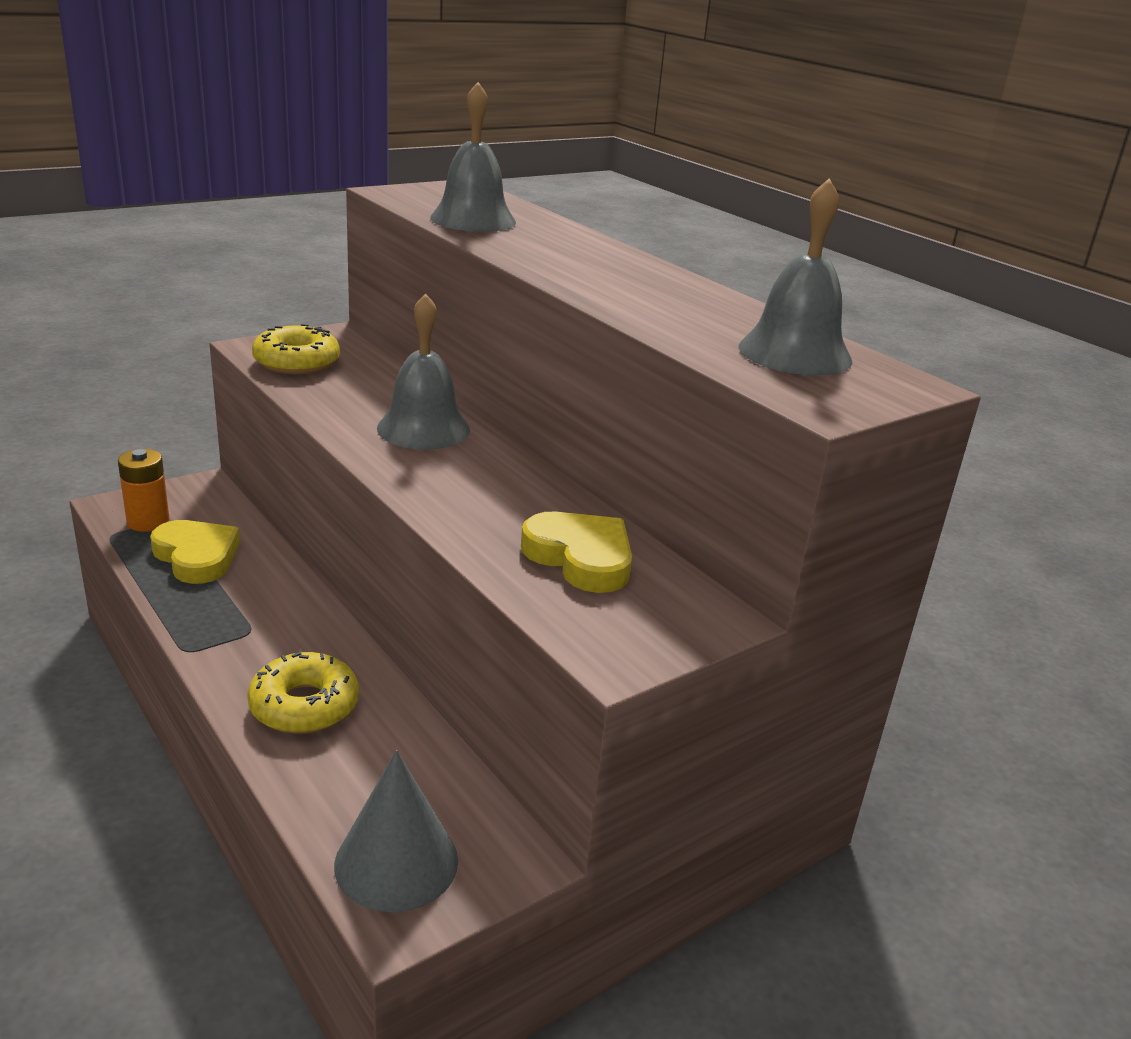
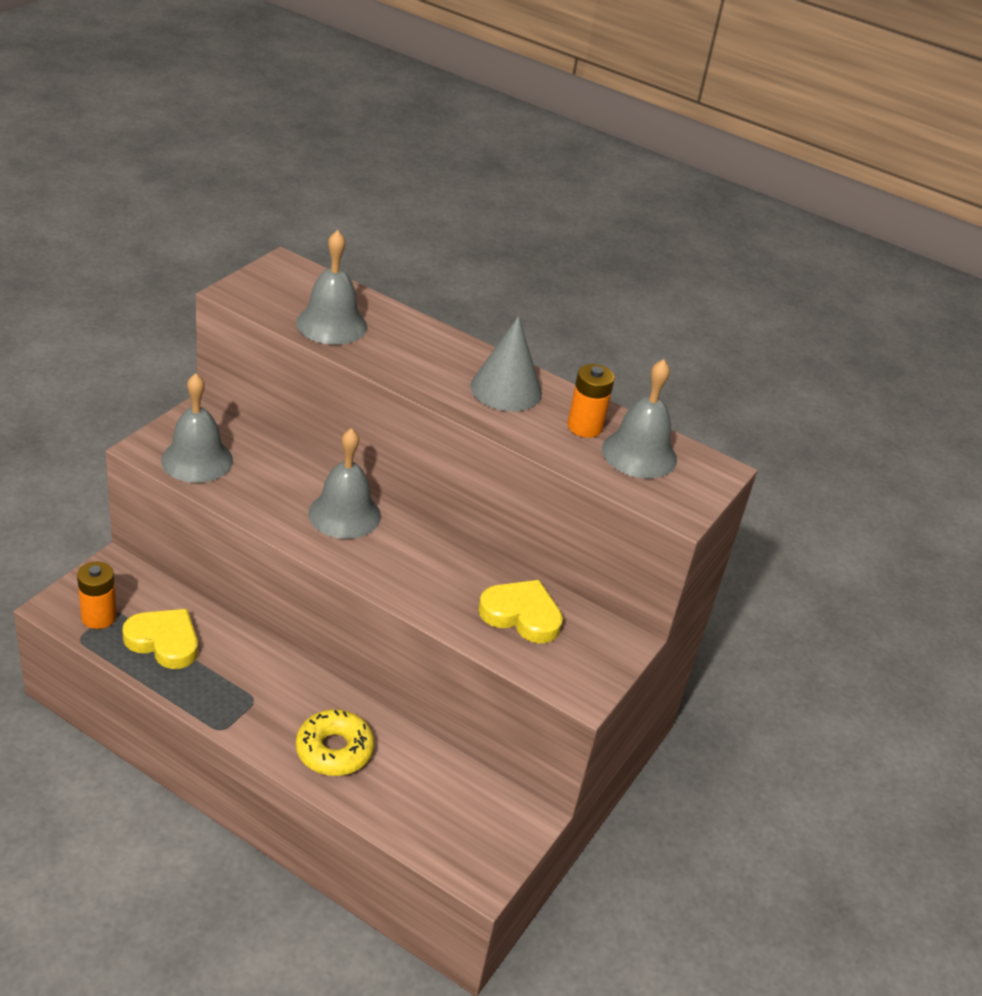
camera: 25 degrees left, 10 degrees up
yellow donut [252,324,340,374] -> grey bell [161,373,233,483]
grey cone [334,750,458,912] -> grey cone moved to [470,316,542,412]
none -> orange battery [567,364,615,438]

